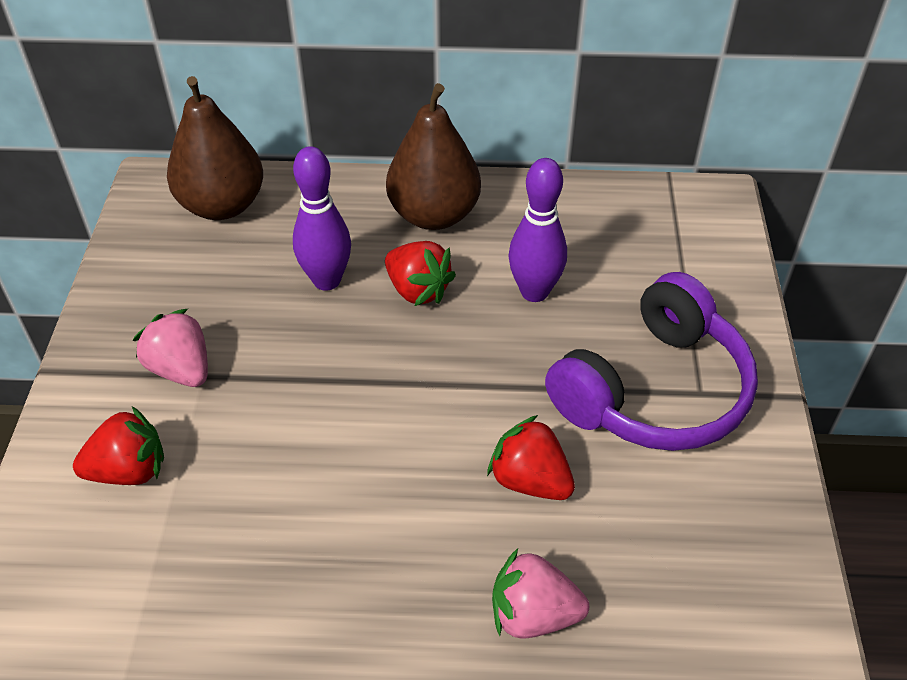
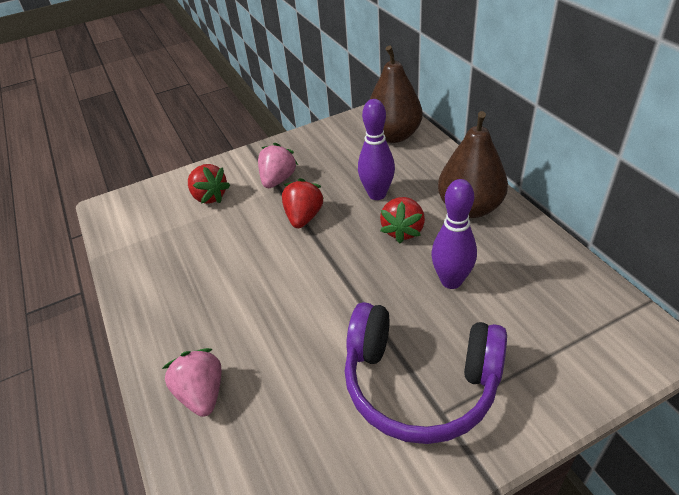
camera: 65 degrees right, 5 degrees down
red strawberry [487,415,575,500] -> red strawberry moved to [282,178,324,228]

